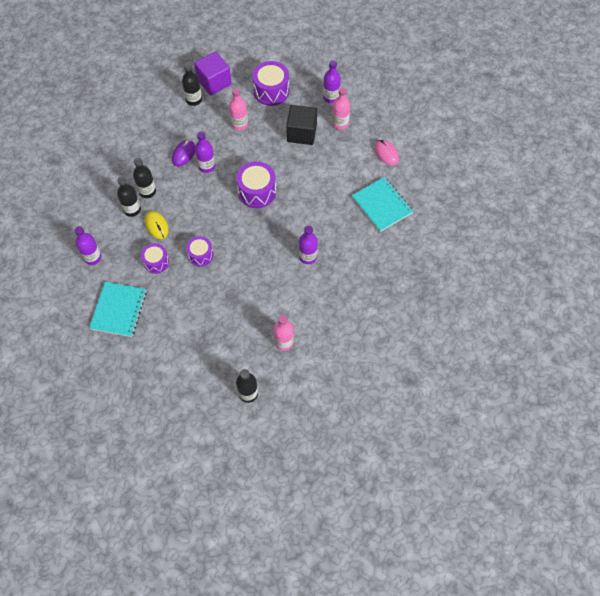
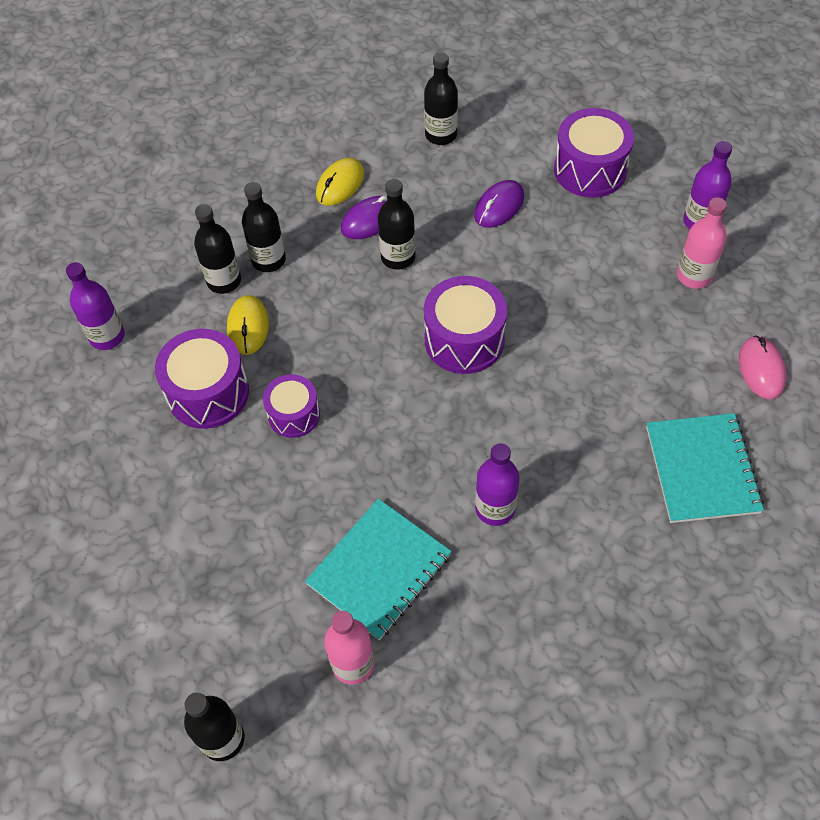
camera: 30 degrees right, 5 degrees down
turquoise notebook [89,282,147,337] -> turquoise notebook moved to [305,499,452,640]
purple drum [141,243,169,274] -> purple drum [155,329,249,429], size x1.59
purple cube [194,51,232,95] -> none
purple bottle [195,131,215,173] -> black bottle [378,179,415,270]
pink bottle [229,88,248,131] -> purple mouse [474,180,524,228]
black cube [286,105,317,145] -> none
none -> yellow mouse [316,158,364,206]

